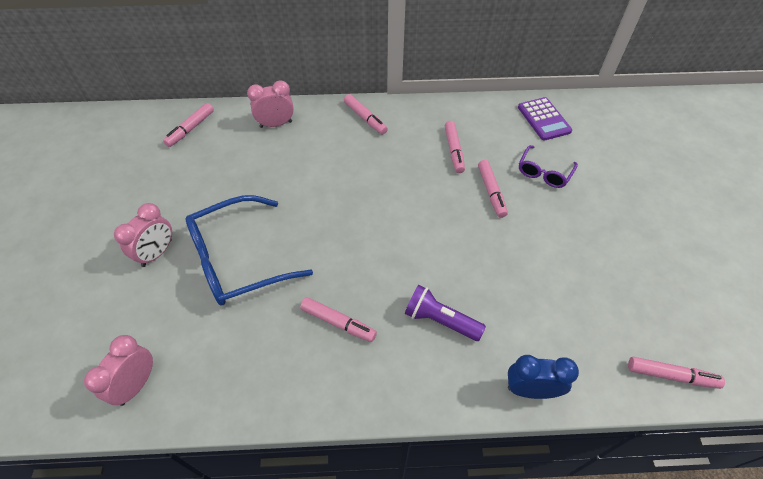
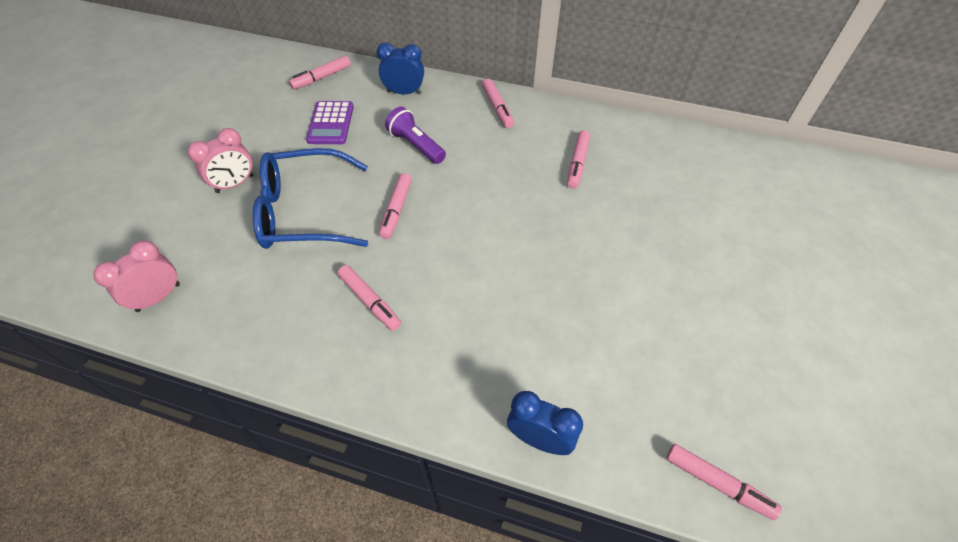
camera: 20 degrees right, 0 degrees up
pink clock [247,80,294,128] -> blue clock [377,42,424,94]
purple flashlight [405,285,486,341] -> purple flashlight moved to [385,107,446,164]
pink marker [478,160,508,218] -> pink marker moved to [379,173,412,239]
purple calculator [518,97,572,141] -> purple calculator moved to [306,101,354,144]
purple glasses [519,145,578,188] -> none

